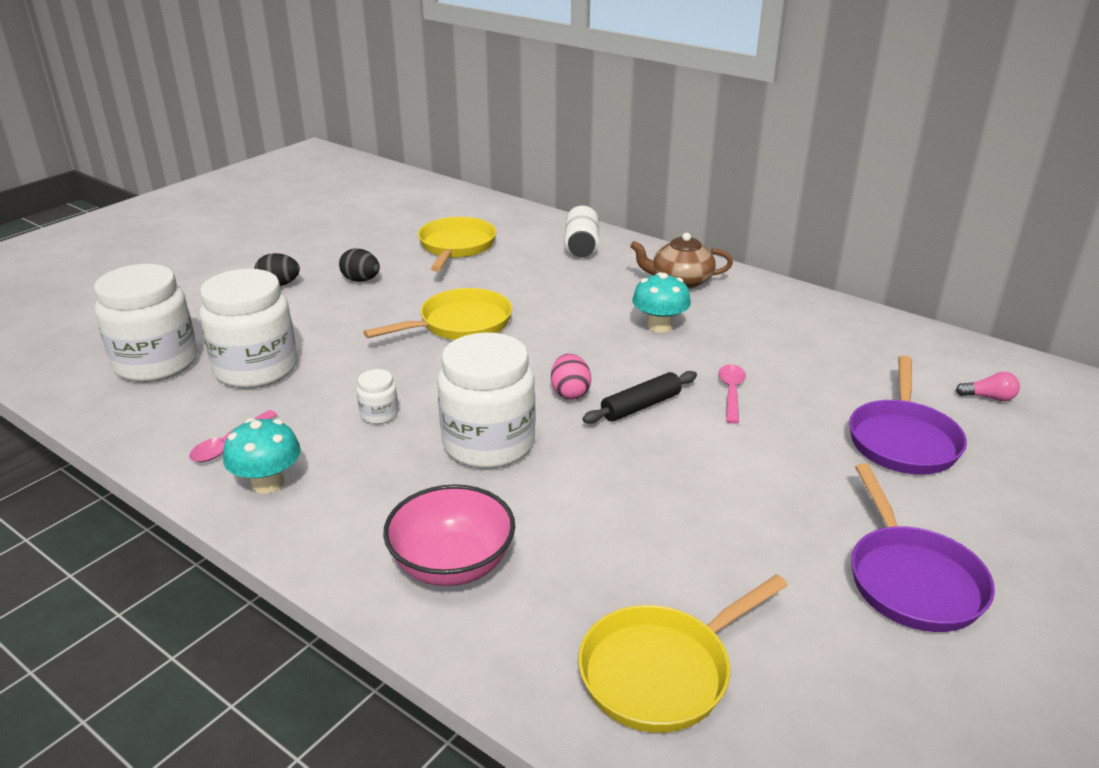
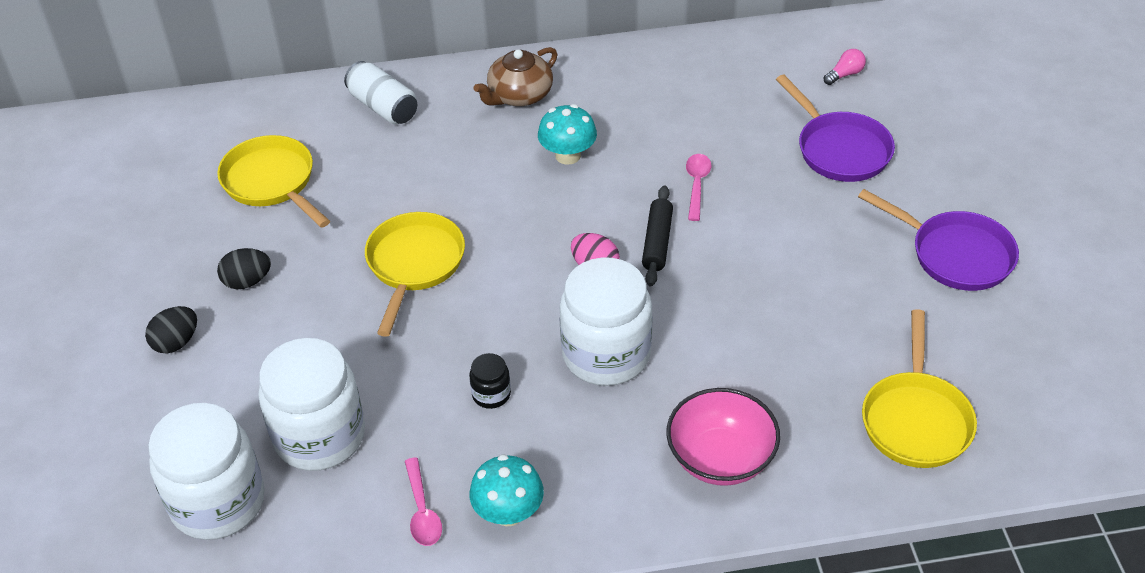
camera: 45 degrees left, 15 degrees up
white jar [357,369,398,424] -> black jar [469,353,511,409]
pink spoon [718,364,746,424] -> pink spoon turned 45 degrees clockwise [686,154,712,221]

